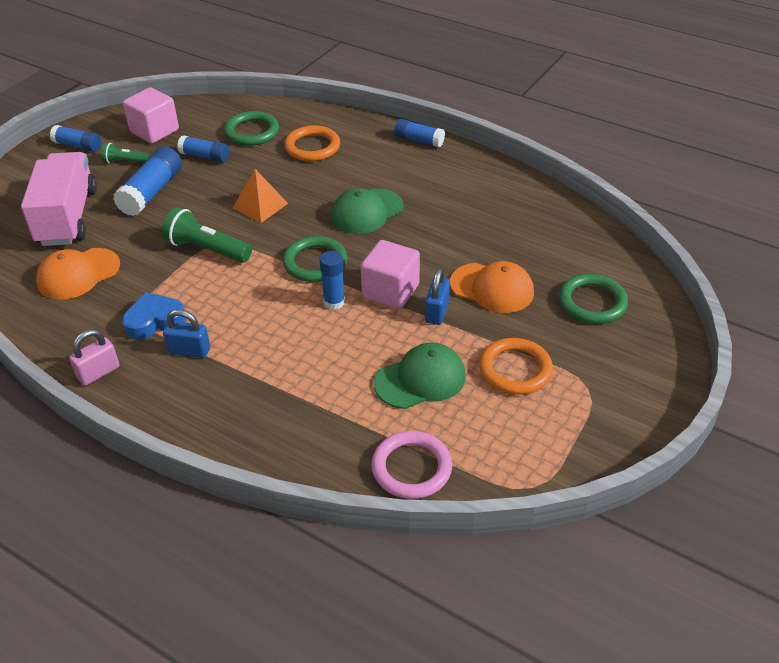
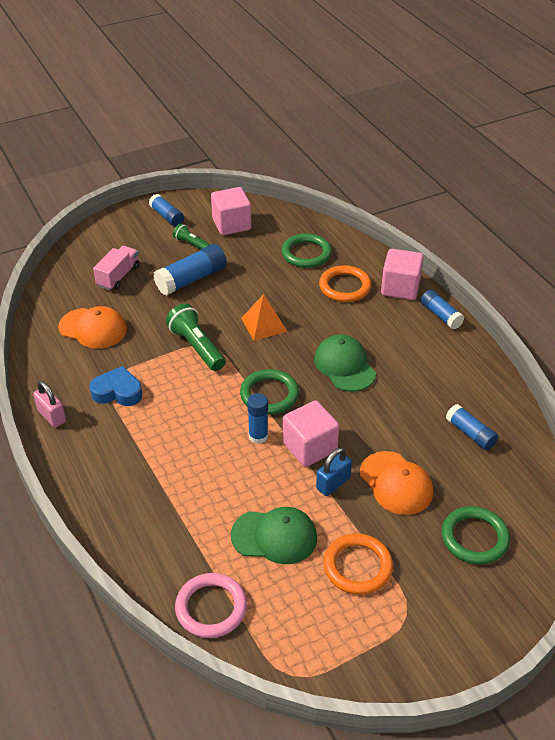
camera: 30 degrees right, 0 degrees up
pink truck [21,152,97,246] -> pink truck [93,246,140,290], size x0.56
orange cap [36,248,120,300] -> orange cap turned 150 degrees counterclockwise [58,306,127,349]
pink padlock [69,329,119,386] -> pink padlock turned 60 degrees clockwise [33,381,66,428]
blue padlock [163,309,210,358] -> none
blue glue stick [177,135,229,163] -> blue glue stick moved to [446,404,498,450]
green cap [331,188,404,234] -> green cap turned 75 degrees clockwise [314,335,376,392]
none -> pink cube [381,249,424,300]

